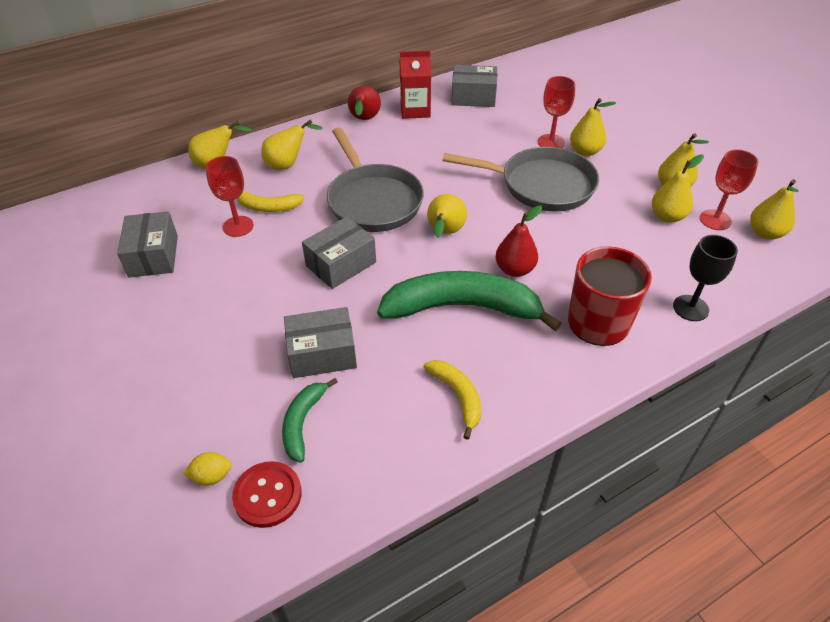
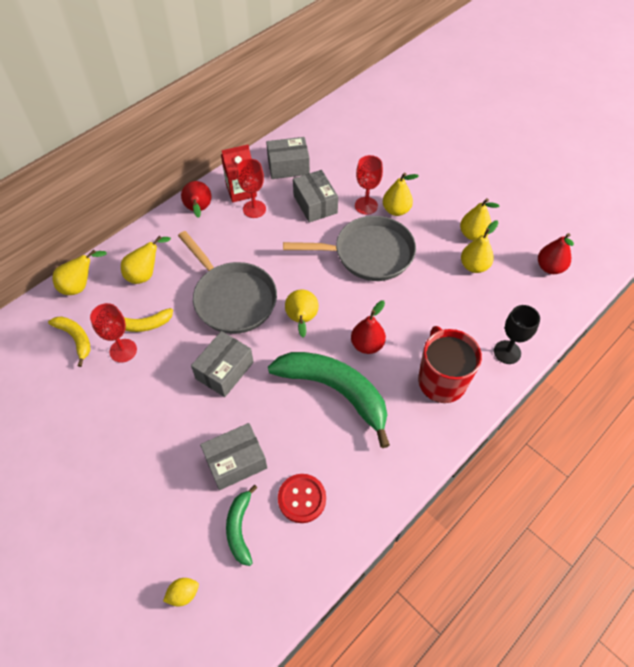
camera: 15 degrees left, 10 degrees up
grey box [117,211,178,278] -> grey box moved to [293,170,338,223]
red button [232,461,302,528] -> red button moved to [278,474,326,523]
green banana [377,271,562,331] -> green banana turned 45 degrees clockwise [268,352,390,448]
yellow banana [423,360,481,440] -> yellow banana moved to [48,316,91,367]
red goblet [700,149,759,230] -> red goblet moved to [237,159,266,218]
yellow pear [750,179,799,240] -> red pear [538,233,574,274]

